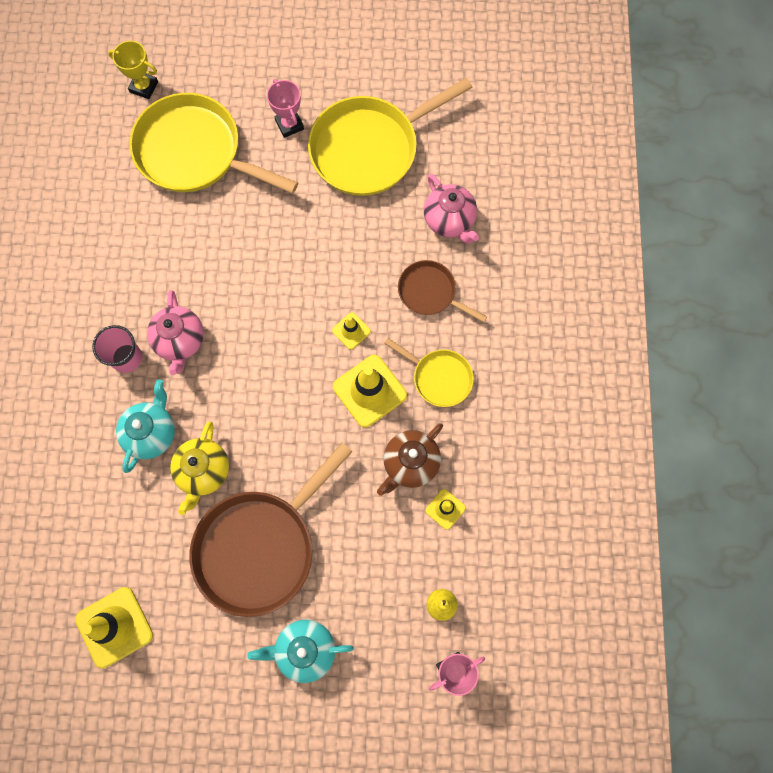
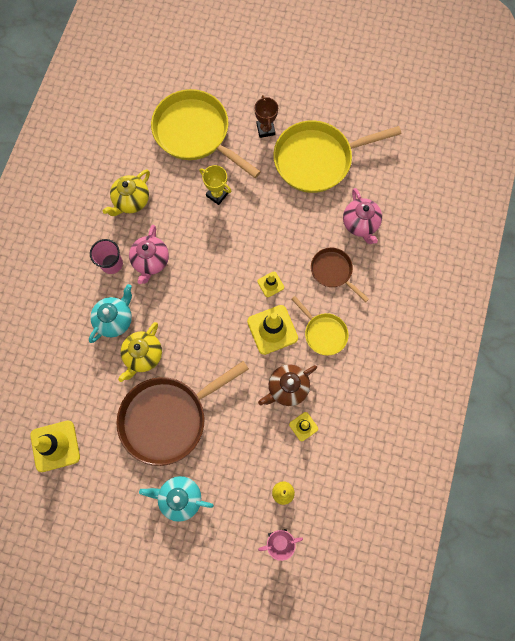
camera: 15 degrees right, 0 degrees up
yellow trophy [108,41,158,99] -> yellow trophy moved to [199,165,232,205]
pink trophy [267,79,304,138] -> brown trophy [254,95,278,138]
none -> yellow teapot [103,170,150,216]

